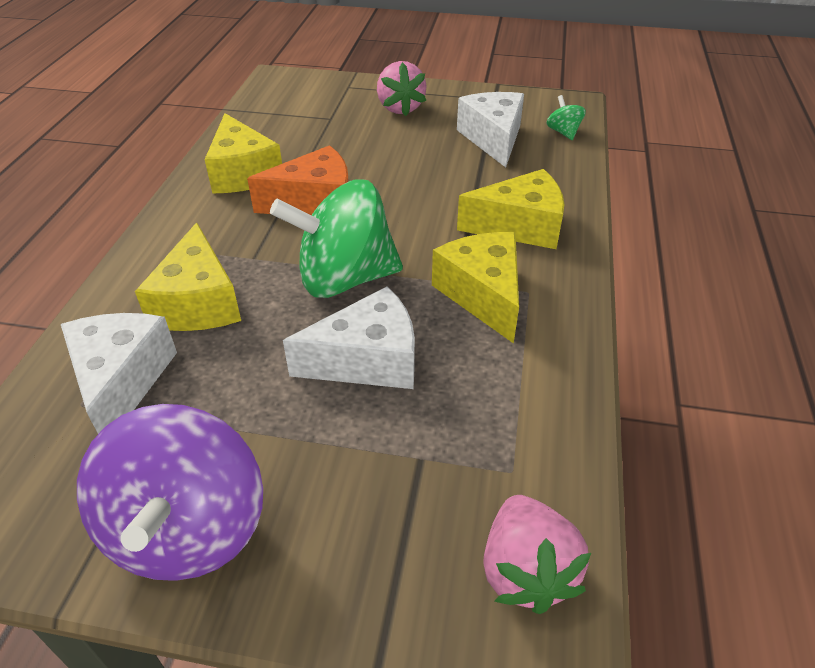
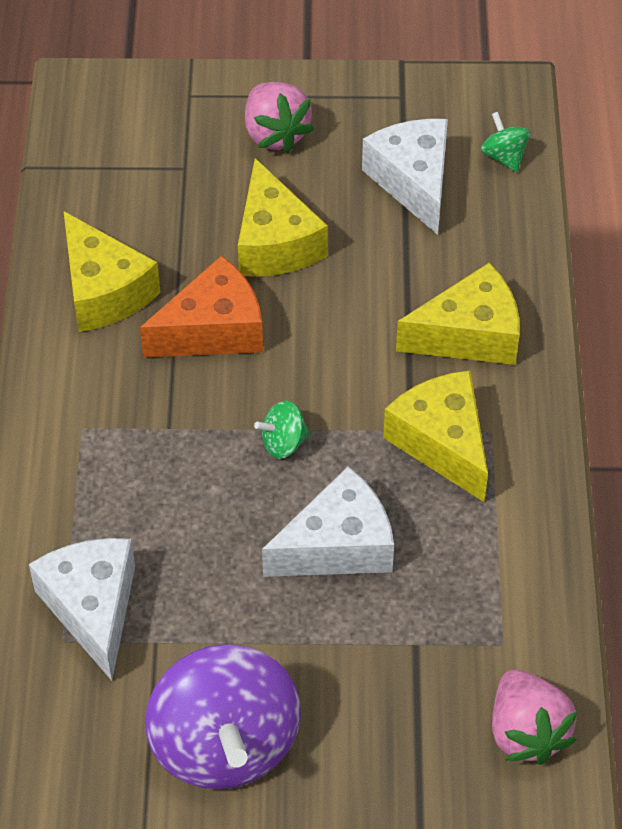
camera: 10 degrees left, 10 degrees up
yellow cheese [135,223,241,331] -> yellow cheese moved to [238,158,328,277]
green spinning top [270,179,403,298] -> green spinning top [254,400,311,459], size x0.42

